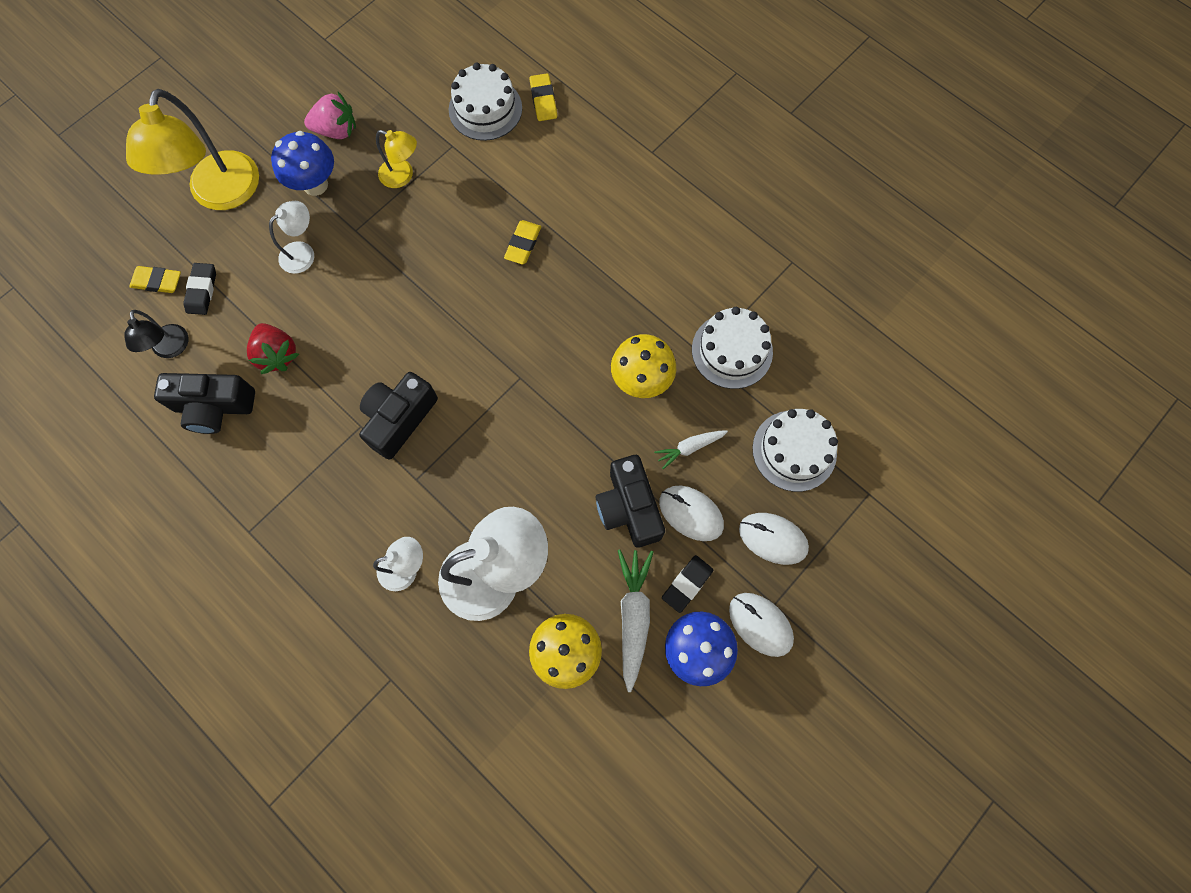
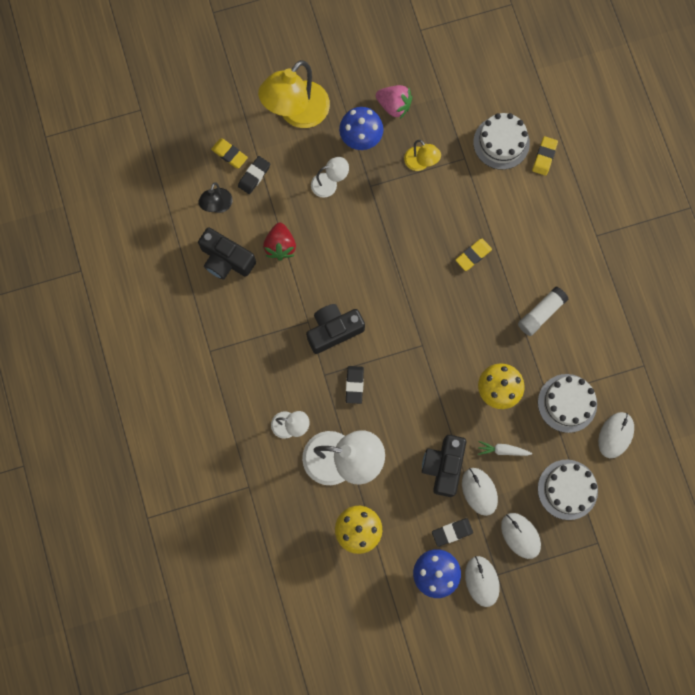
camera: 30 degrees right, 5 degrees up
white carrot [618,549,653,692] -> none
none -> black eraser [346,366,364,404]
none -> white glue stick [518,287,568,336]
none -> white mouse [598,412,634,458]

